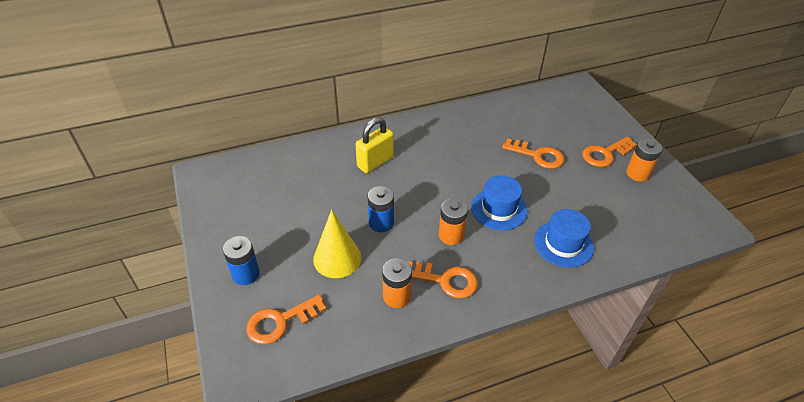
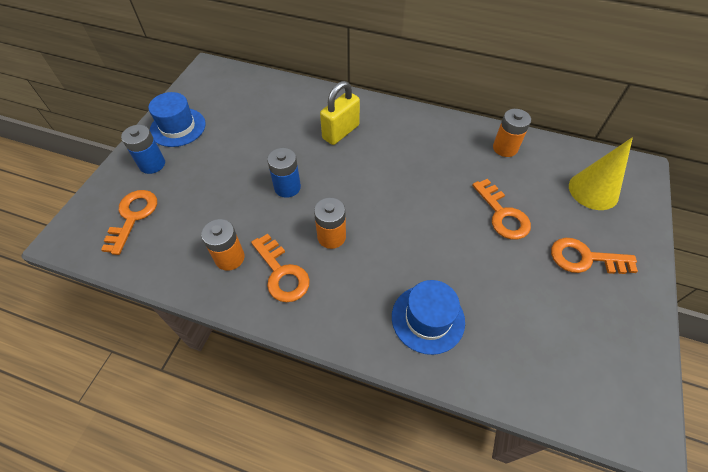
camera: 40 degrees right, 10 degrees up
orange key [246,295,326,345] -> orange key turned 90 degrees clockwise [101,190,157,255]
yellow cone [313,210,361,278] -> yellow cone moved to [569,137,633,210]
yellow padlock [355,117,394,173] -> yellow padlock turned 45 degrees counterclockwise [320,81,360,145]
blue hat [471,175,527,230] -> blue hat moved to [148,92,206,147]
orange battery [626,138,662,182] -> orange battery moved to [493,109,531,157]

